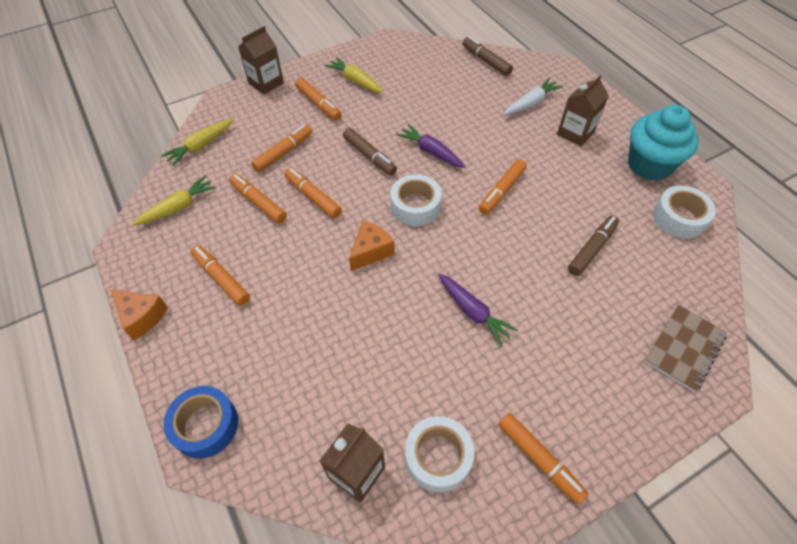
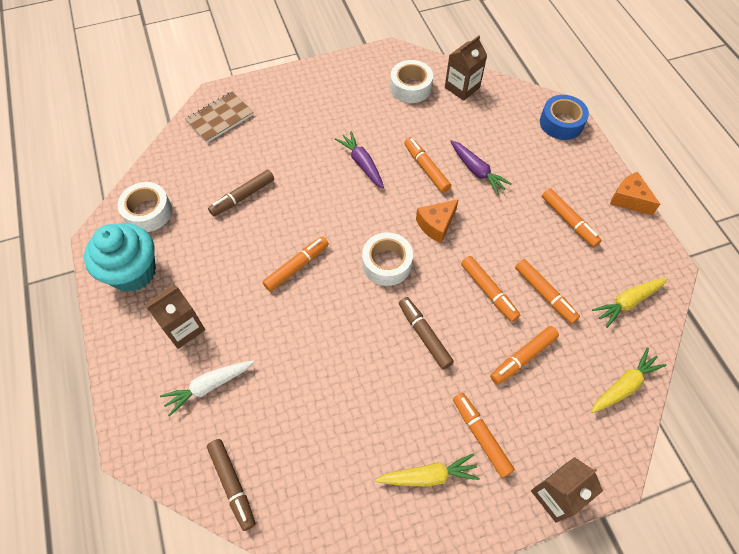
camera: 170 degrees left, 5 degrees up
yellow carrot [324,57,383,93] -> yellow carrot turned 60 degrees counterclockwise [375,453,480,487]
purple carrot [396,124,465,168] -> purple carrot moved to [450,140,512,195]
orange marker [498,413,589,504] -> orange marker moved to [404,137,451,193]

